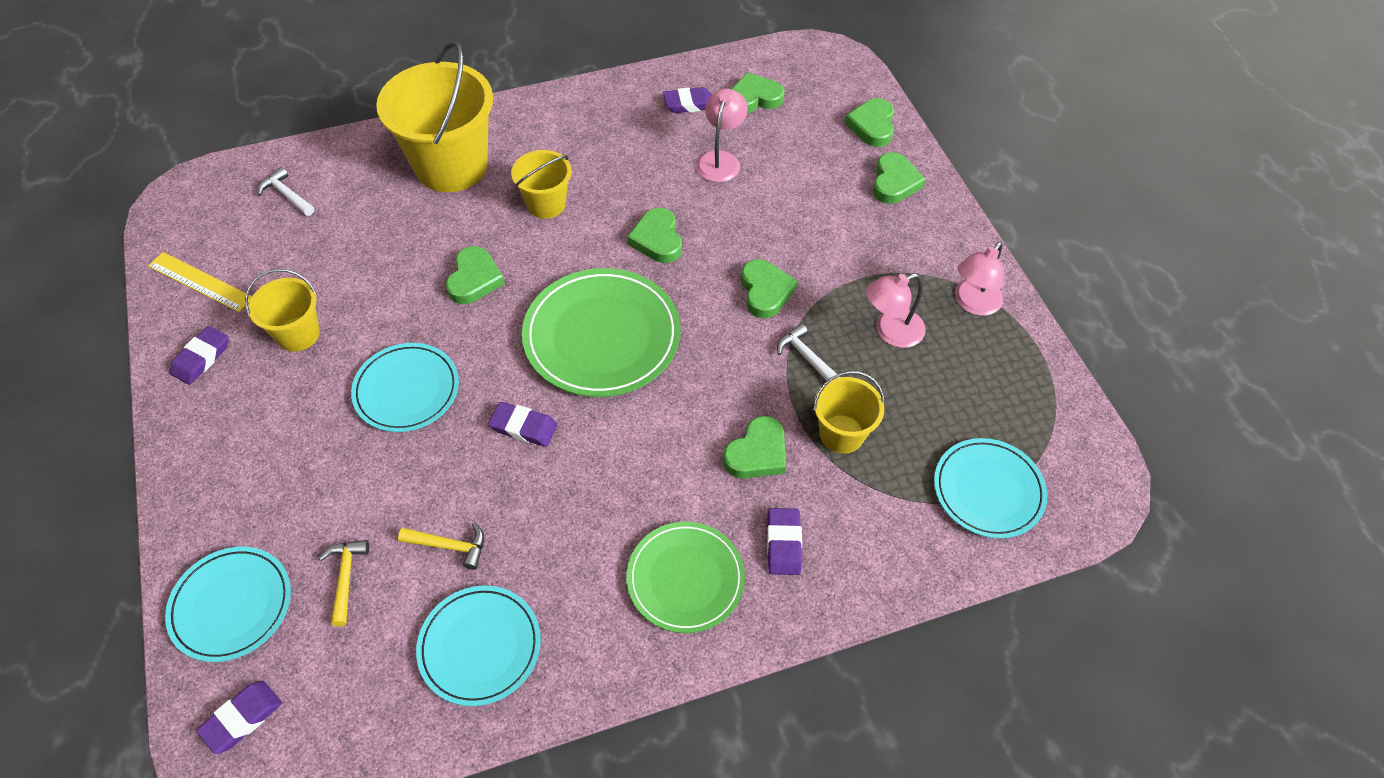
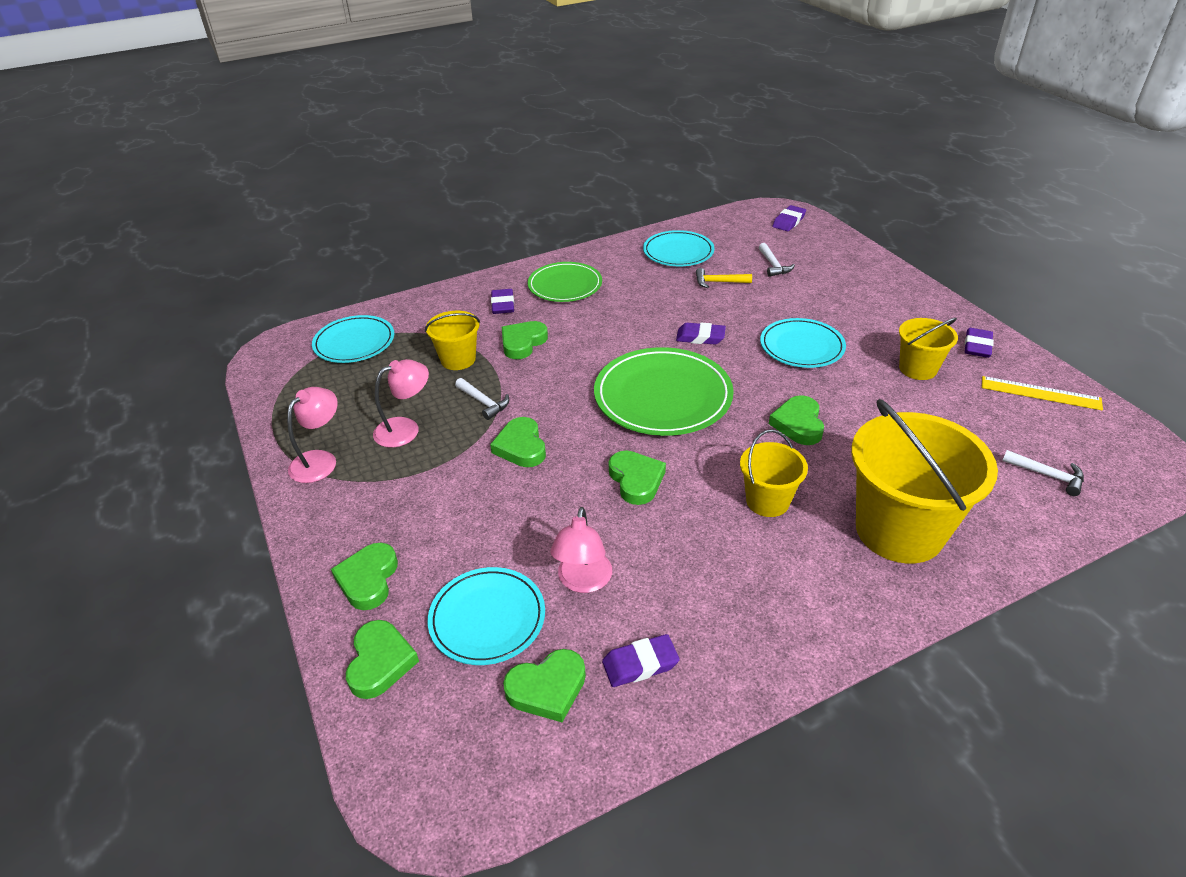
camera: 175 degrees right, 15 degrees down
turquoise plate [165,547,291,662] -> turquoise plate moved to [428,567,545,665]
yellow hammer [319,540,369,626] -> white hammer [759,243,795,277]

